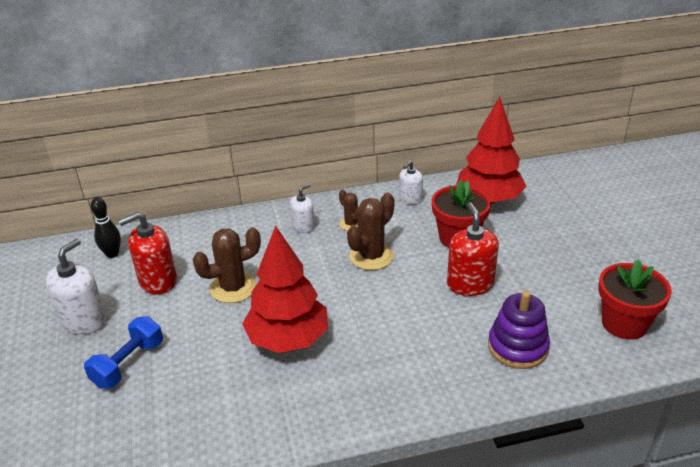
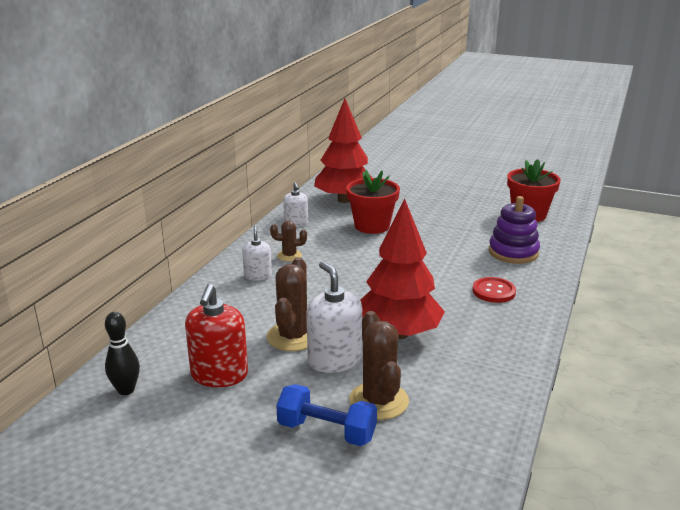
camera: 55 degrees left, 10 degrees down
white soap dispenser [46,239,106,334] -> white soap dispenser moved to [306,261,362,373]
blue dumbbell [84,316,163,388] -> blue dumbbell turned 45 degrees counterclockwise [276,384,377,446]
brown cactus [347,193,395,270] -> brown cactus moved to [349,311,409,420]
red soap dispenser [447,202,499,296] -> none
none -> red button [472,277,516,303]

